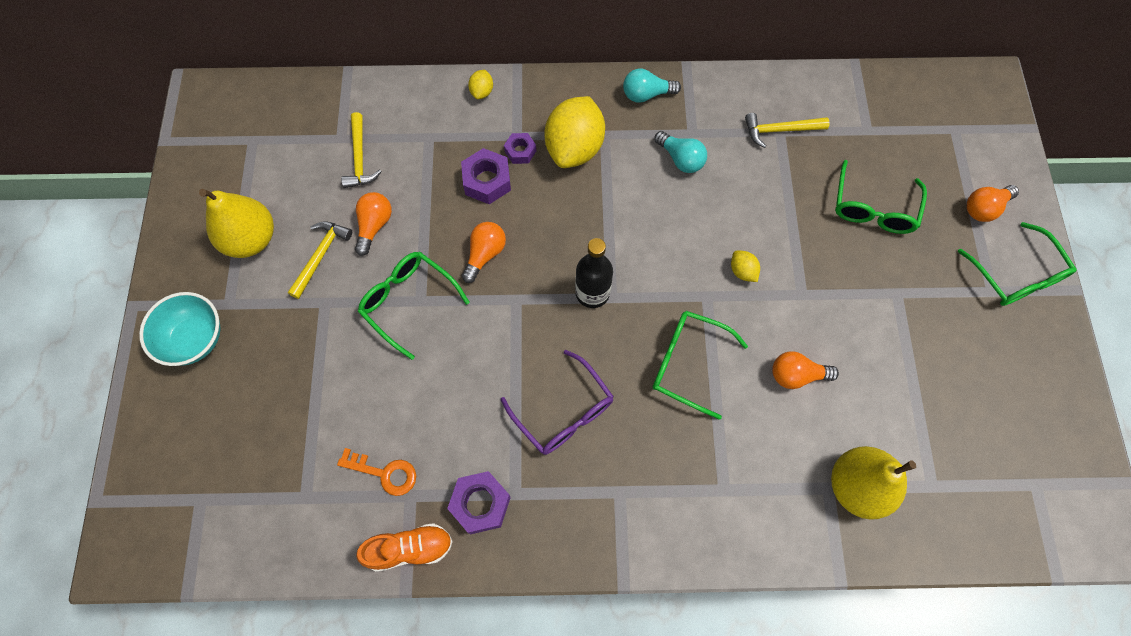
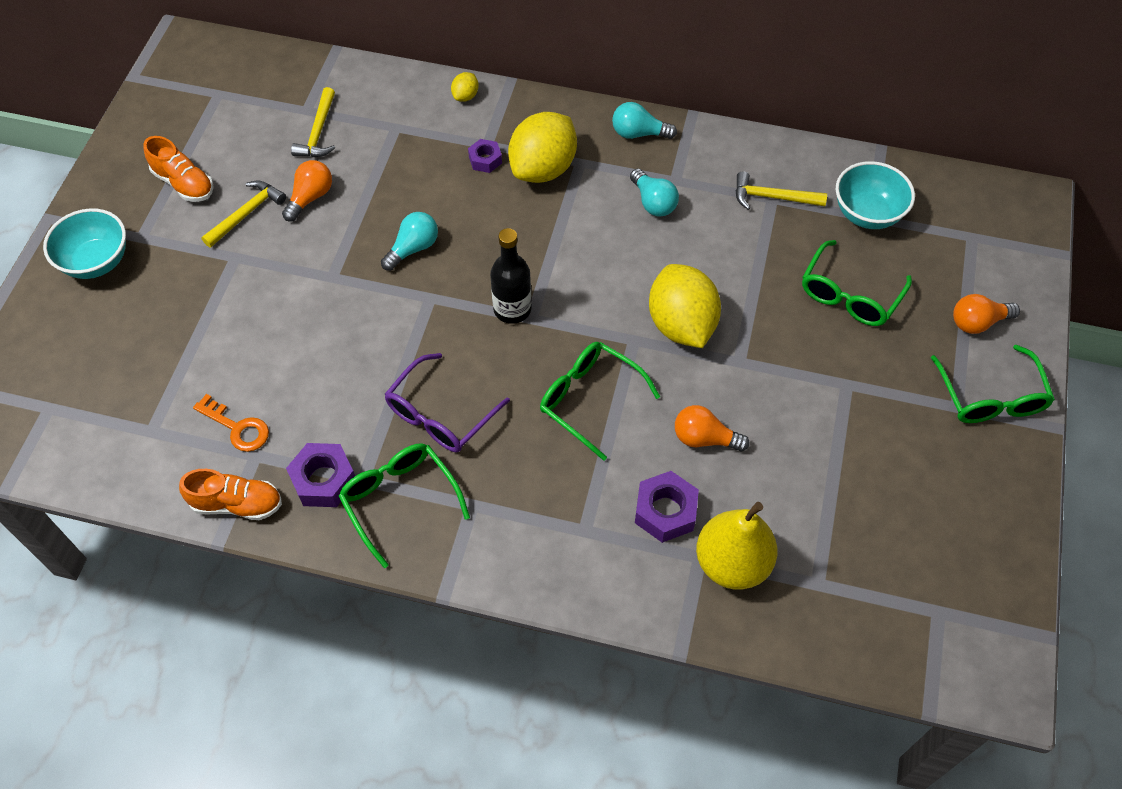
camera: 15 degrees right, 10 degrees down
yellow pear [199,189,274,258] -> orange shoe [143,136,214,202]
green glasses [358,252,470,360] -> green glasses moved to [339,443,470,568]
purple nut [461,148,511,204] -> purple nut moved to [635,471,699,543]
orange light bulb [462,222,506,283] -> turquoise light bulb [381,212,438,271]
purple glasses [501,350,614,455] -> purple glasses turned 60 degrees clockwise [384,353,510,452]
yellow lemon [731,250,760,282] -> yellow lemon [649,264,721,348], size x2.32
none -> turquoise bowl [836,161,915,229]

